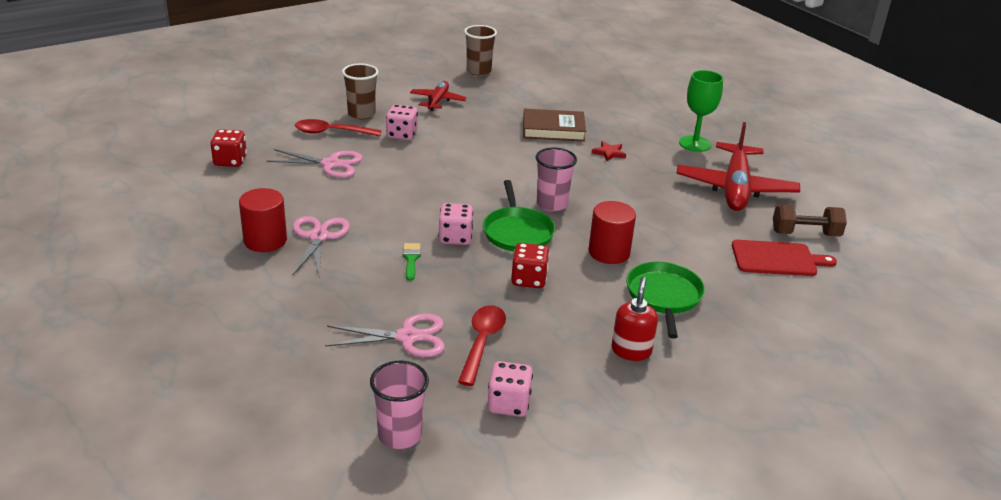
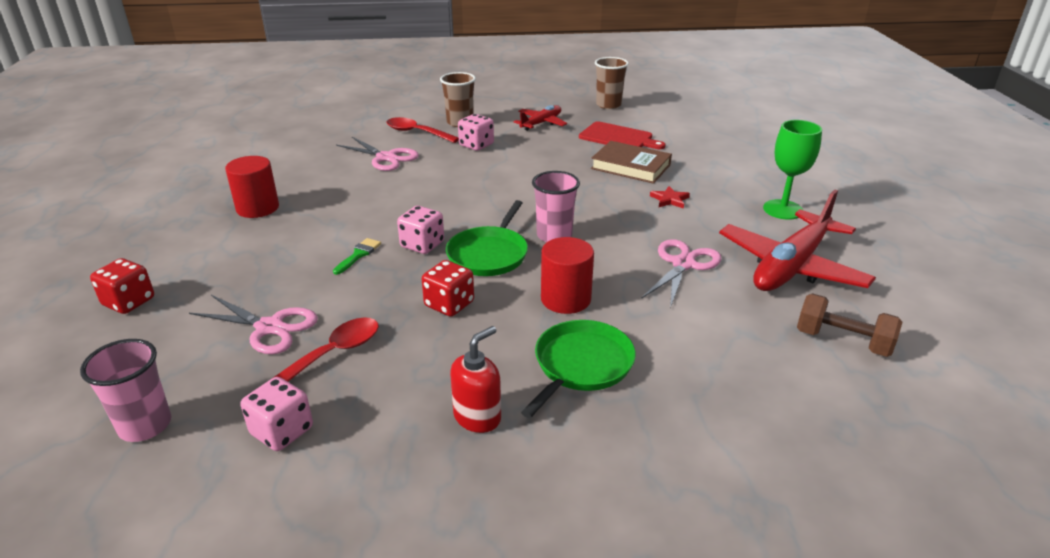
camera: 30 degrees right, 0 degrees up
red dice [210,129,247,167] -> red dice moved to [90,258,154,314]
pink scissors [292,216,350,278] -> pink scissors moved to [641,239,721,308]
red cutting board [732,240,837,276] -> red cutting board moved to [579,121,666,149]

